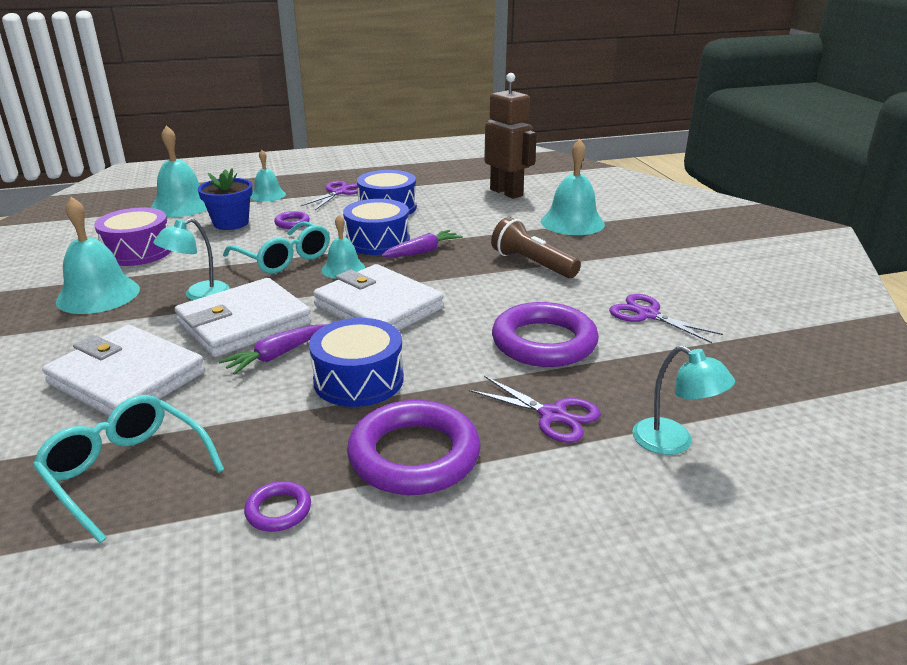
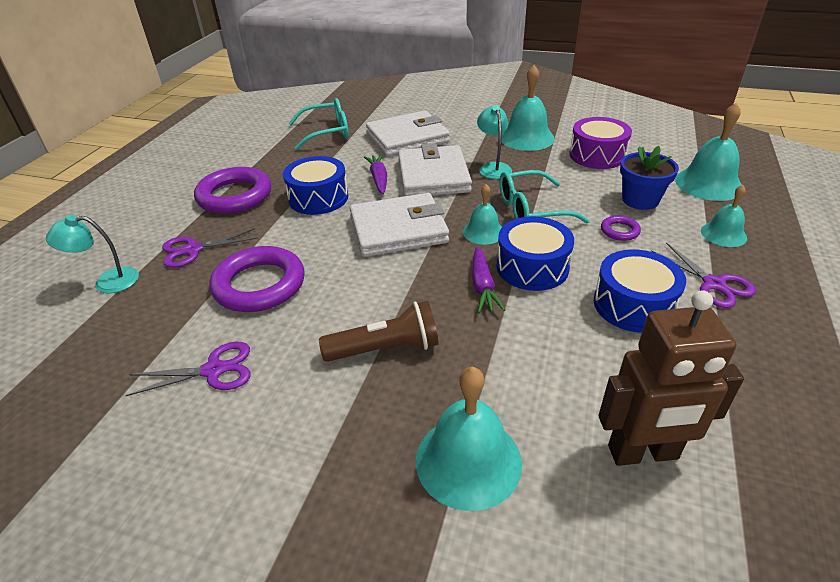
camera: 125 degrees right, 10 degrees up
purple ring [244,481,311,532] -> none

